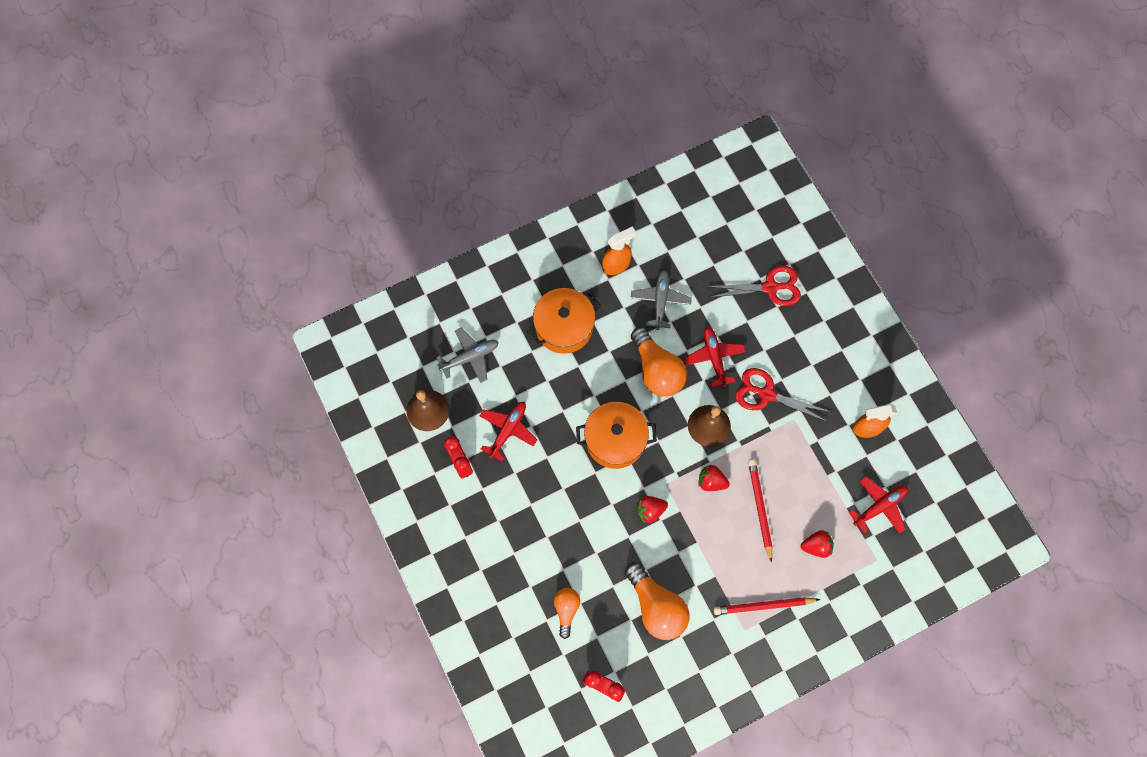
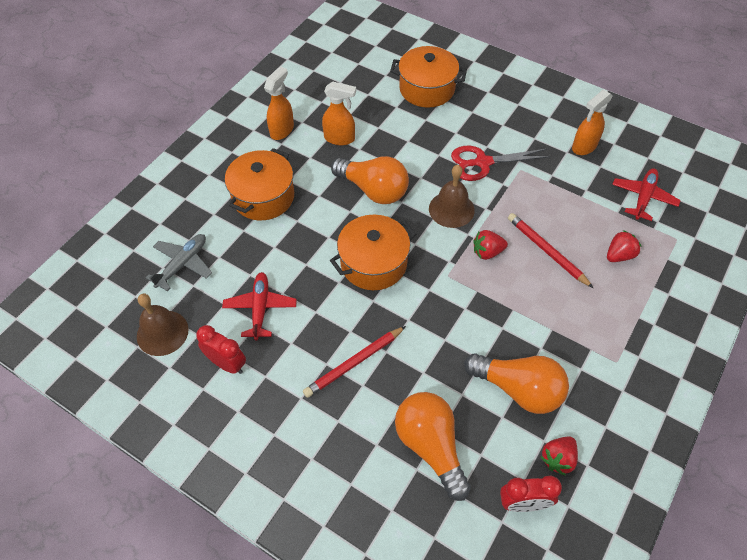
camera: 30 degrees left, 15 degrees down
orange light bulb [554,588,580,639] -> orange light bulb [395,392,471,501], size x1.76
grey plane [631,270,692,330] -> orange spray bottle [322,81,356,145]
red strawberry [637,496,668,523] -> red strawberry moved to [541,437,578,476]
red plane [684,327,746,387] -> none
red scissors [707,266,801,306] -> orange pot [390,46,467,108]
red pencil [714,597,820,615] -> red pencil moved to [303,326,406,398]

